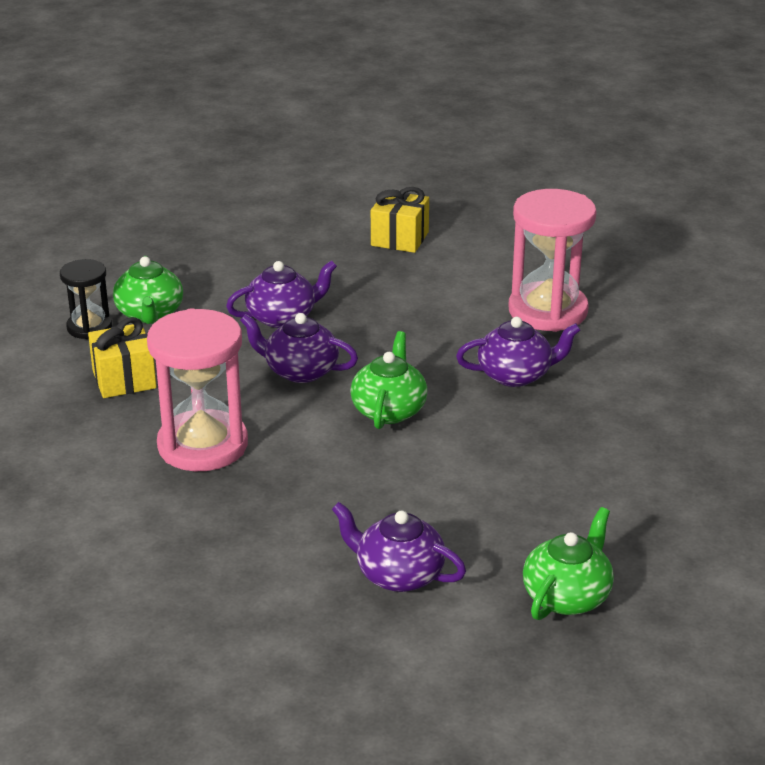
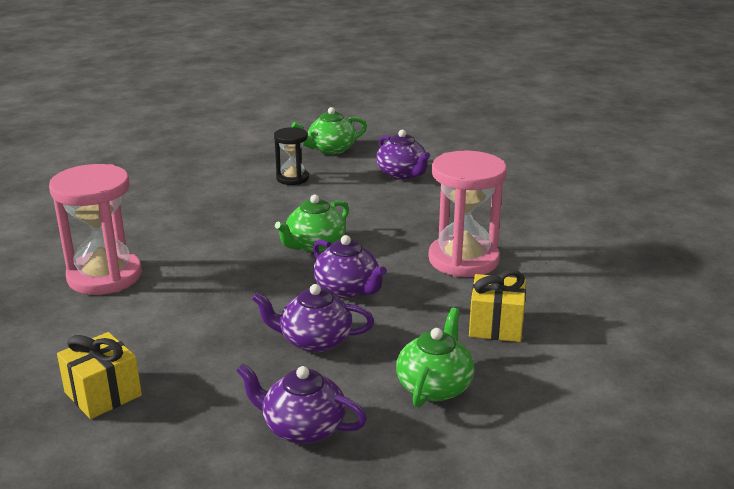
camera: 150 degrees left, 5 degrees down
black hourglass [60,259,112,339] -> black hourglass moved to [274,127,309,185]
purple teapot [456,317,580,387] -> purple teapot moved to [237,364,367,444]

